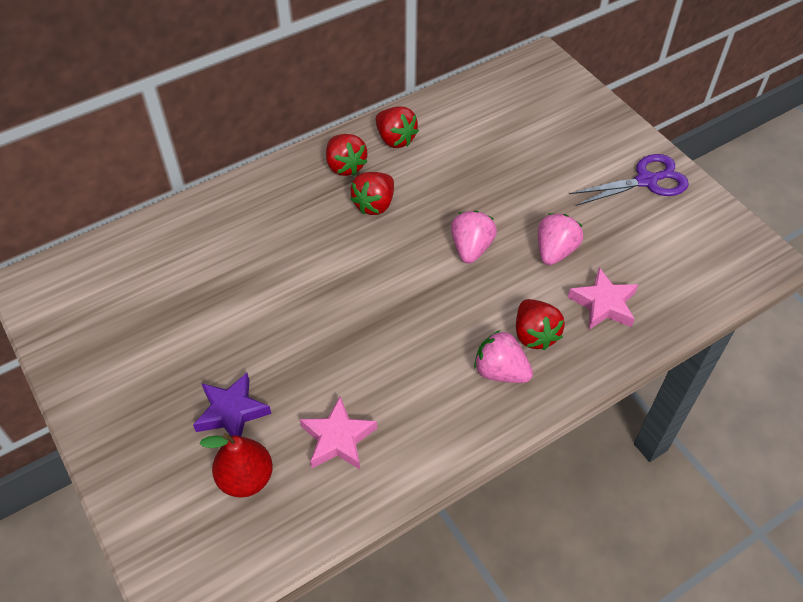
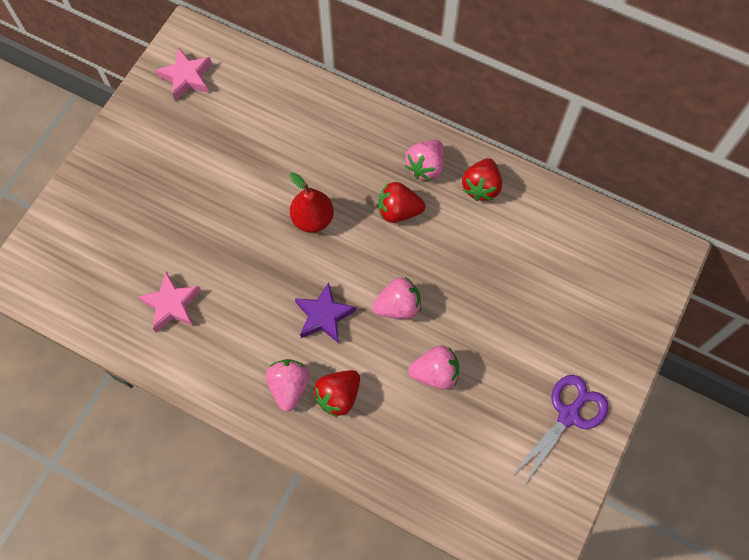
camera: 60 degrees right, 15 degrees up
purple star [193,373,271,437] -> purple star moved to [295,282,356,343]
red pear [199,433,273,498] -> red pear moved to [290,172,334,233]
red strawberry [326,134,368,176] -> pink strawberry [405,140,444,181]
pink star [568,267,638,329] -> pink star moved to [156,48,212,101]
purple scissors [569,154,689,206] -> purple scissors turned 90 degrees counterclockwise [512,375,609,485]

